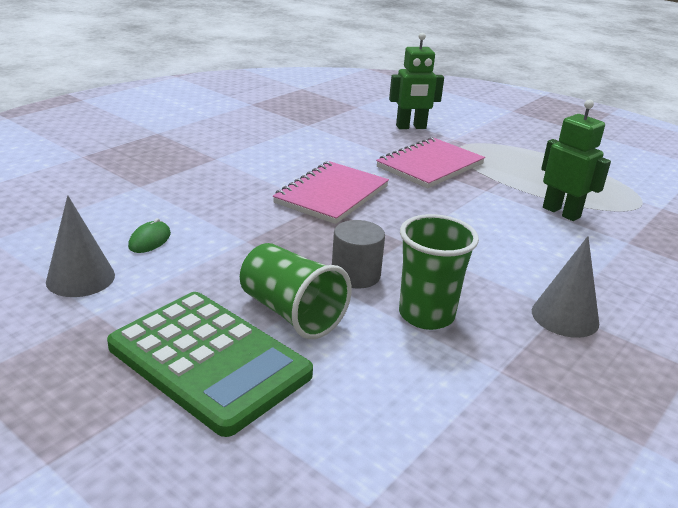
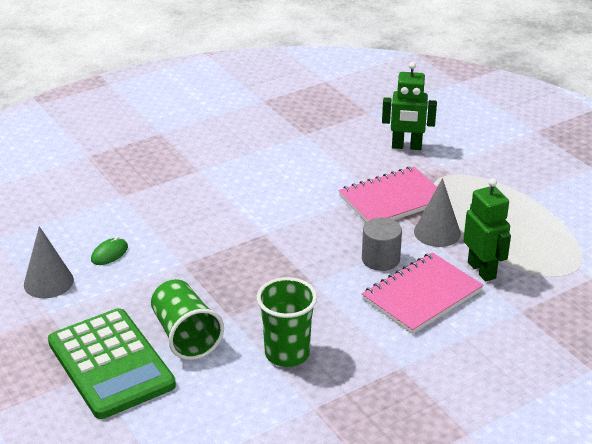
camera: 20 degrees right, 5 degrees up
pink notebook [273,161,389,224] -> pink notebook moved to [362,252,484,334]
grey cylinder [332,220,385,288] -> grey cylinder moved to [362,217,402,271]
grey cone [532,236,599,338] -> grey cone moved to [414,178,461,247]

